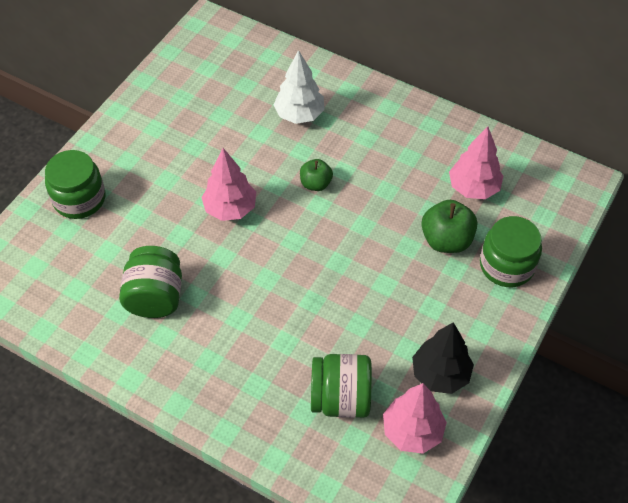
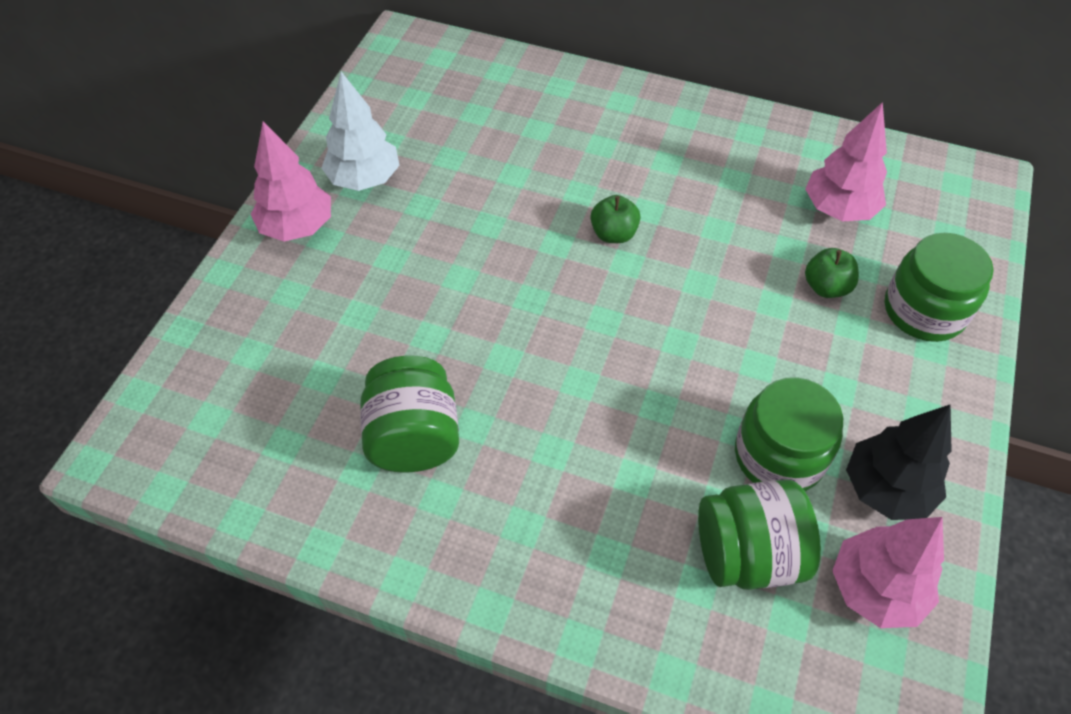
camera: 10 degrees left, 0 degrees up
green jar [45,150,105,219] -> green jar moved to [735,377,843,491]
pink tree [201,148,256,221] -> pink tree moved to [251,121,331,241]
white tree [274,50,325,124] -> white tree moved to [322,72,400,191]
green apple [421,200,477,253] -> green apple [805,248,859,298], size x0.63

